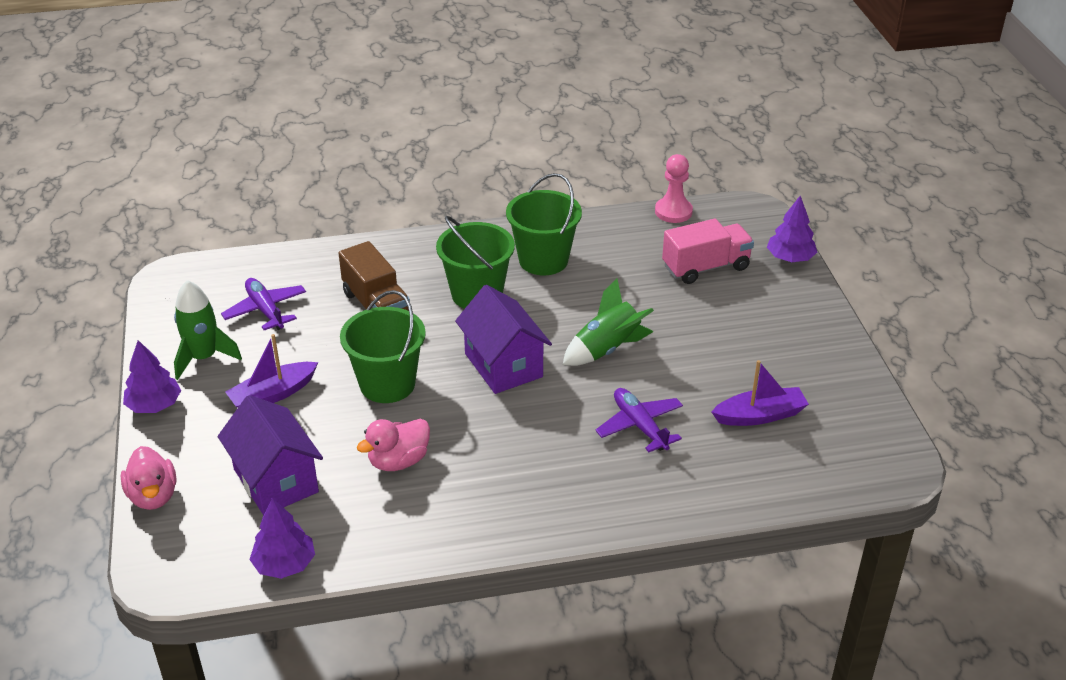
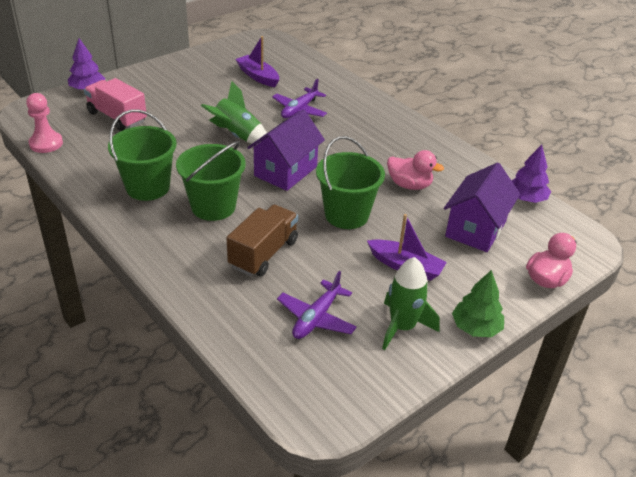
camera: 120 degrees left, 0 degrees up
purple tree [123,340,181,413] -> green tree [452,270,504,337]

